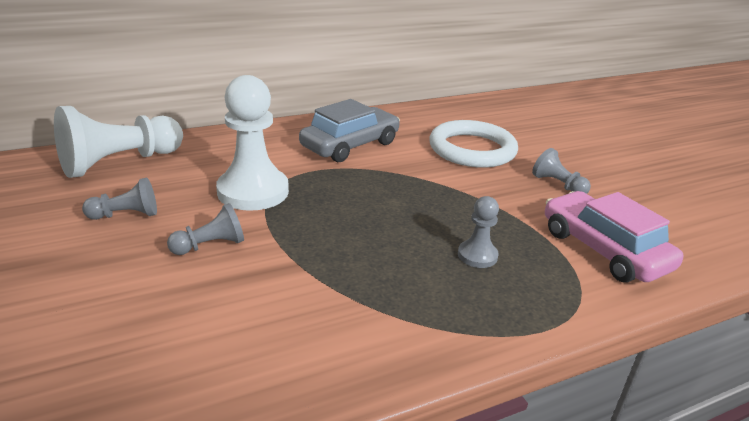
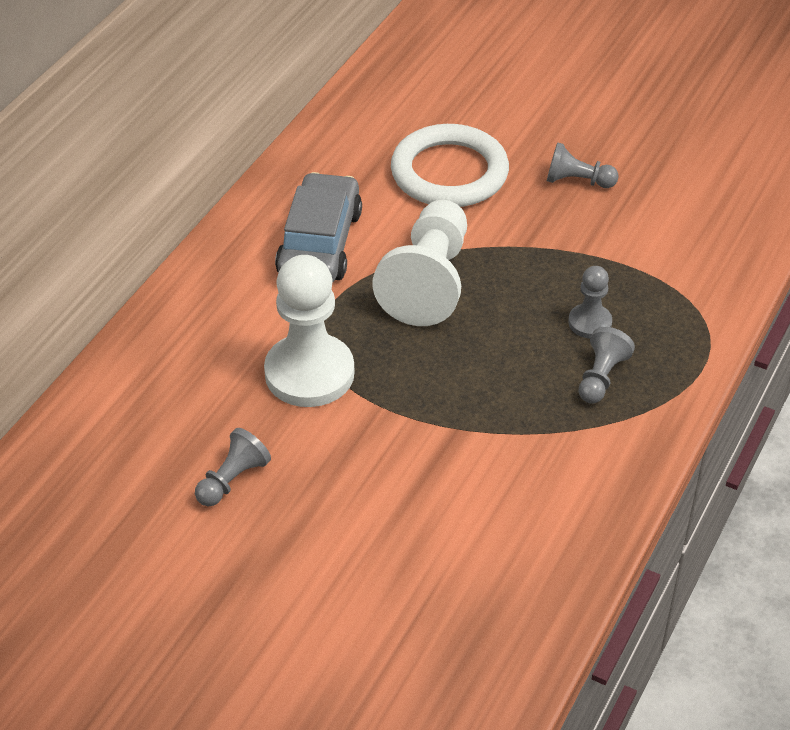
camera: 35 degrees left, 15 degrees up
white pawn [54,106,183,178] -> white pawn moved to [372,200,467,326]
grey pawn [167,203,244,255] -> grey pawn moved to [578,327,635,404]
pink car [545,191,683,283] -> none

